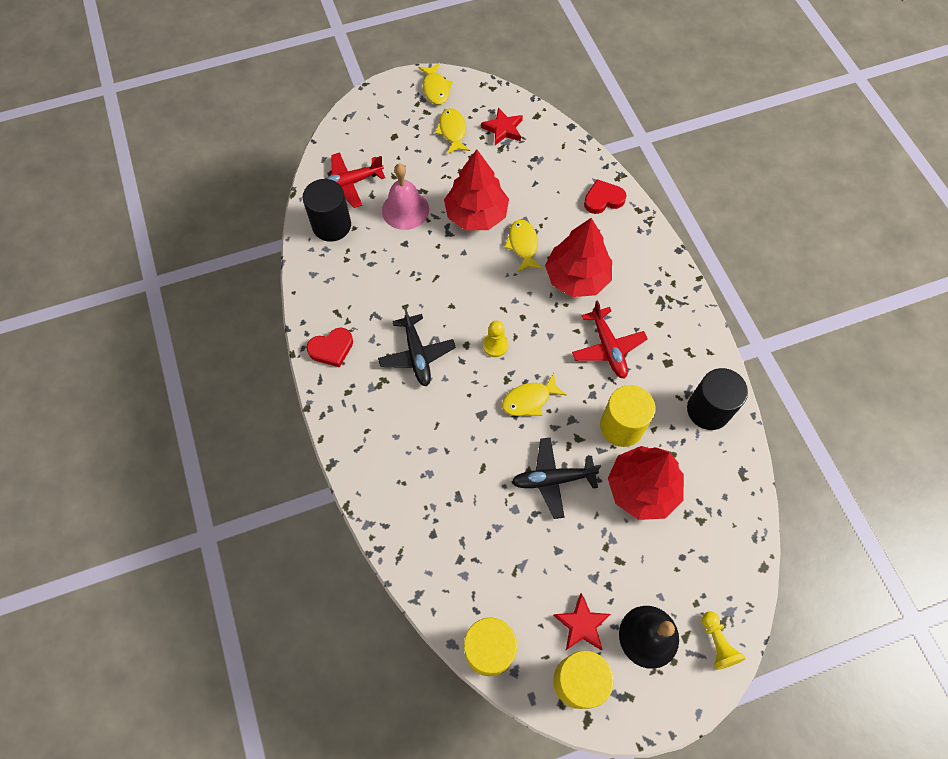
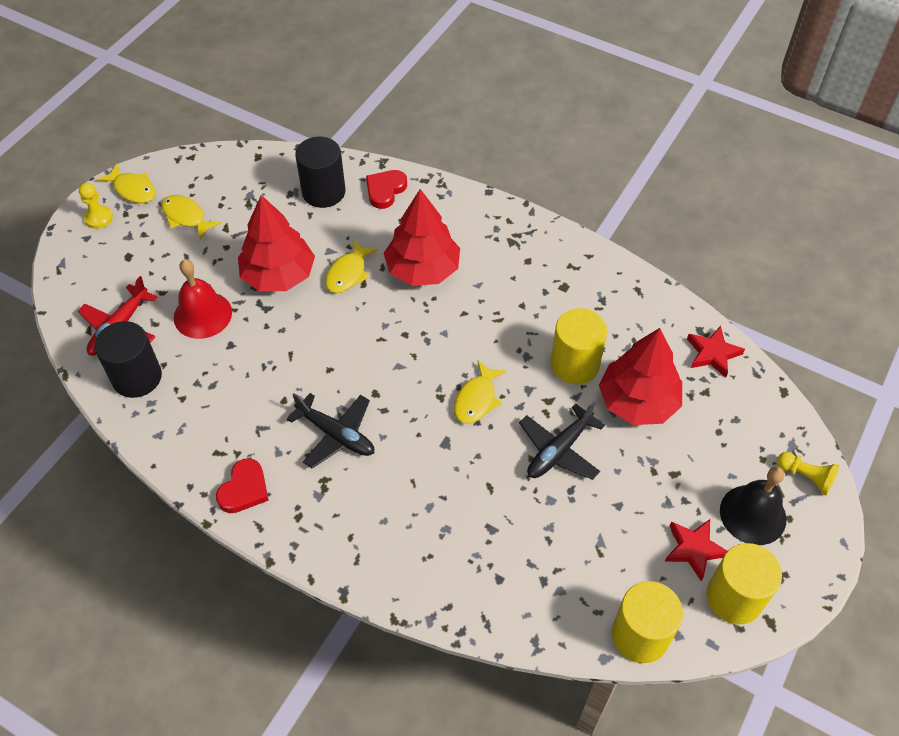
camera: 40 degrees left, 10 degrees down
pink bell [382,164,429,230] -> red bell [174,259,232,339]
red star [481,107,523,145] -> red star moved to [687,326,745,378]
yellow pawn [483,321,509,357] -> yellow pawn moved to [79,183,113,229]
yellow fish [504,220,543,272] -> yellow fish turned 105 degrees counterclockwise [325,240,378,293]
red plane [572,300,647,379] -> none
black cylinder [687,368,748,430] -> black cylinder moved to [295,137,345,208]

